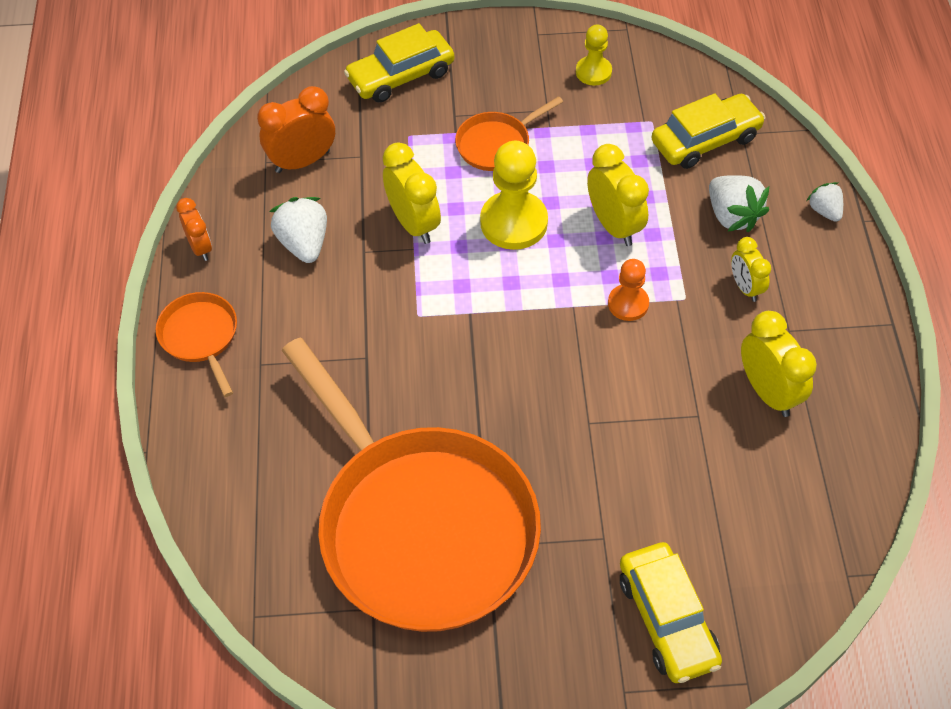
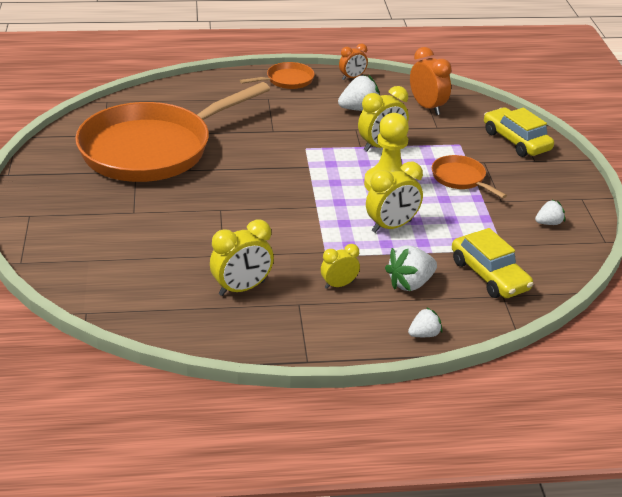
camera: 85 degrees right, 20 degrees down
yellow pawn [576,25,612,86] -> white strawberry [535,200,565,225]
orange pawn [608,259,649,321] -> none
yellow car [620,542,722,683] -> none

